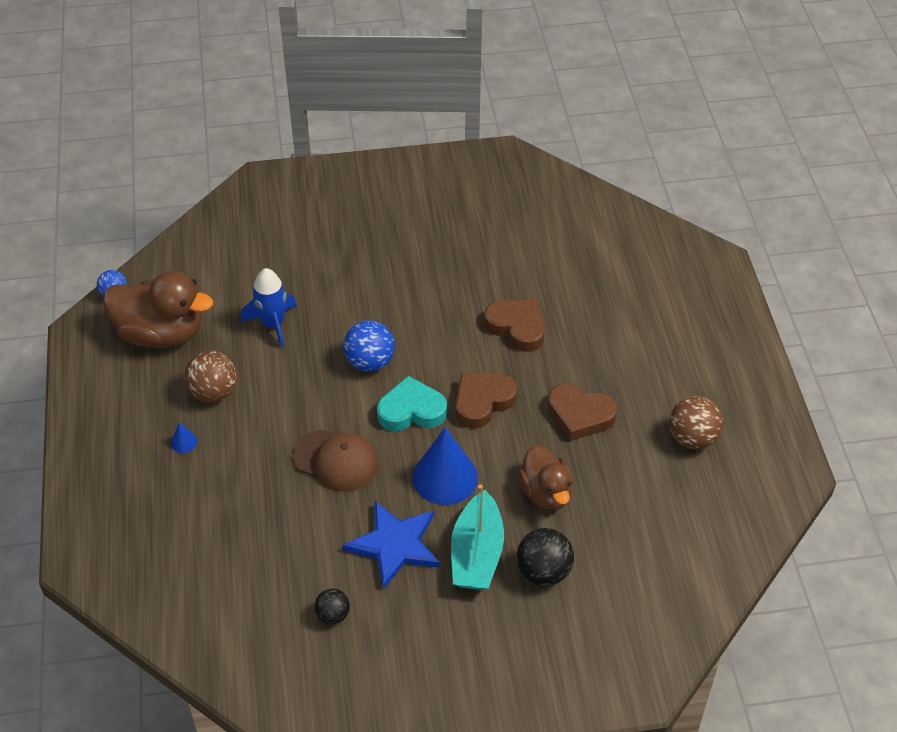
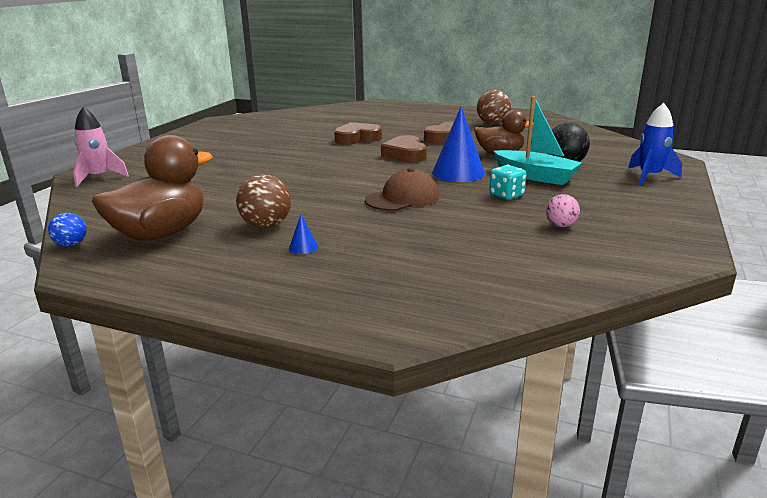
camera: 60 degrees left, 25 degrees down
blue rocket [241,268,297,348] -> blue rocket moved to [628,103,682,185]
black ball [314,588,350,624] -> pink ball [546,194,580,227]
blue star [342,501,440,590] -> turquoise dice [489,165,526,200]
blue ball [344,320,395,372] -> none
turquoise heart [377,376,447,431] -> none
none -> pink rocket [73,107,129,187]

